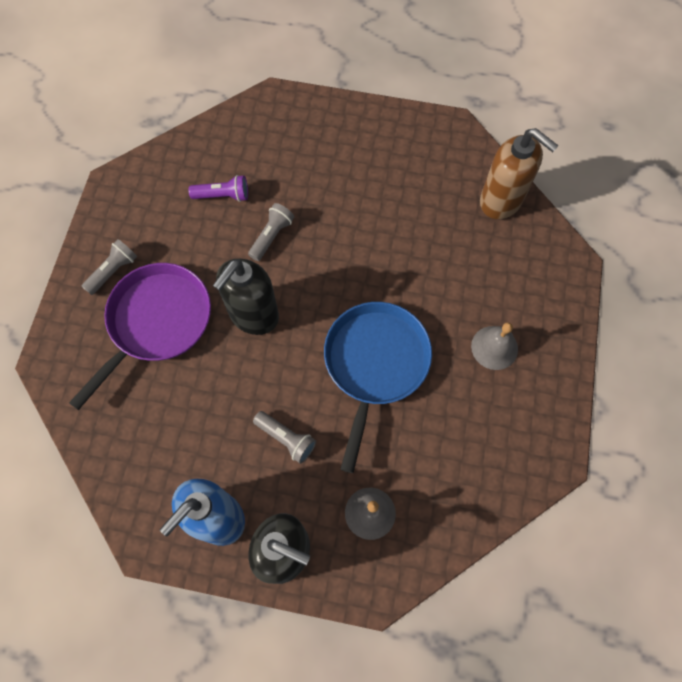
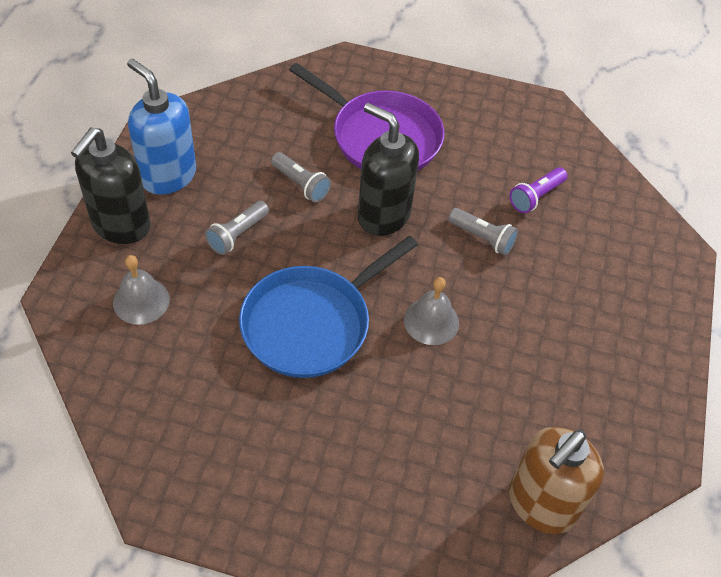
camera: 90 degrees right, 15 degrees down
grey flashlight [81,239,137,295] -> grey flashlight moved to [271,152,331,202]
purple flashlight [188,175,248,202] -> purple flashlight turned 45 degrees clockwise [509,167,567,213]
blue pan [324,302,432,473] -> blue pan turned 120 degrees clockwise [239,236,418,378]
grey bell [471,322,518,370] -> grey bell moved to [404,277,459,345]

